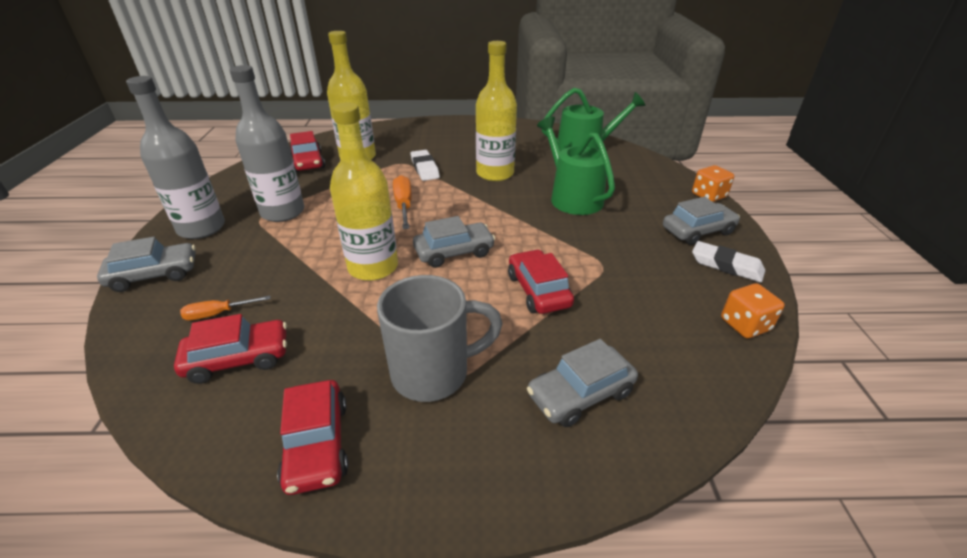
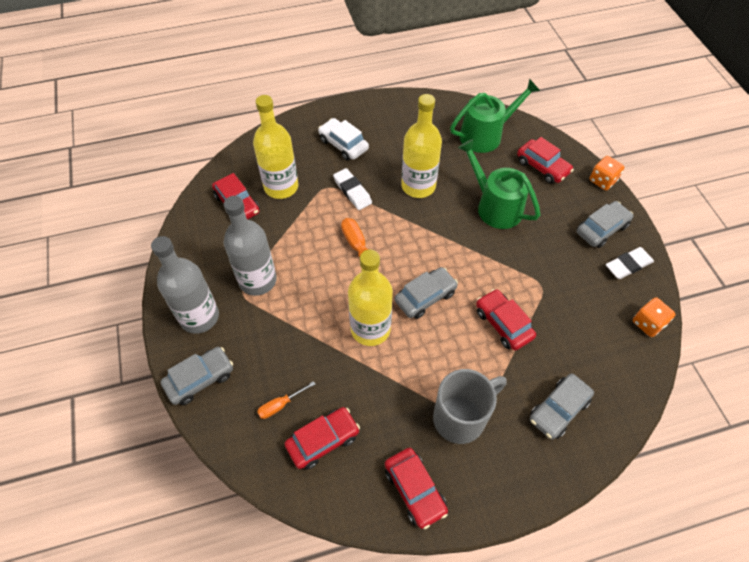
camera: 15 degrees left, 20 degrees up
white eraser [692,241,765,282] -> white eraser turned 45 degrees counterclockwise [606,247,654,279]
none -> white car [318,118,369,161]
none -> red car [517,137,574,184]

